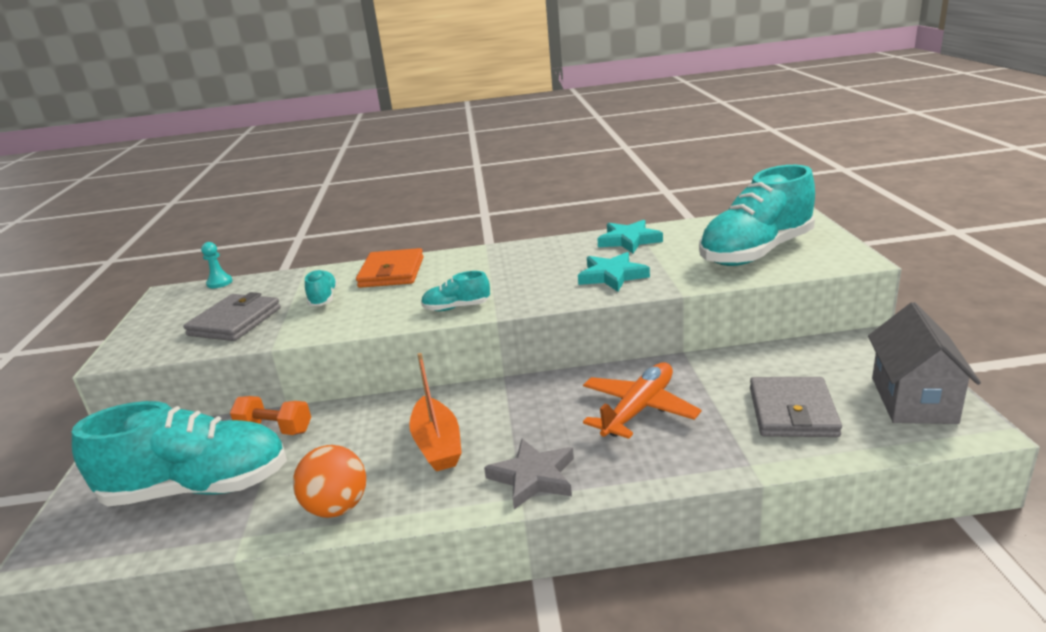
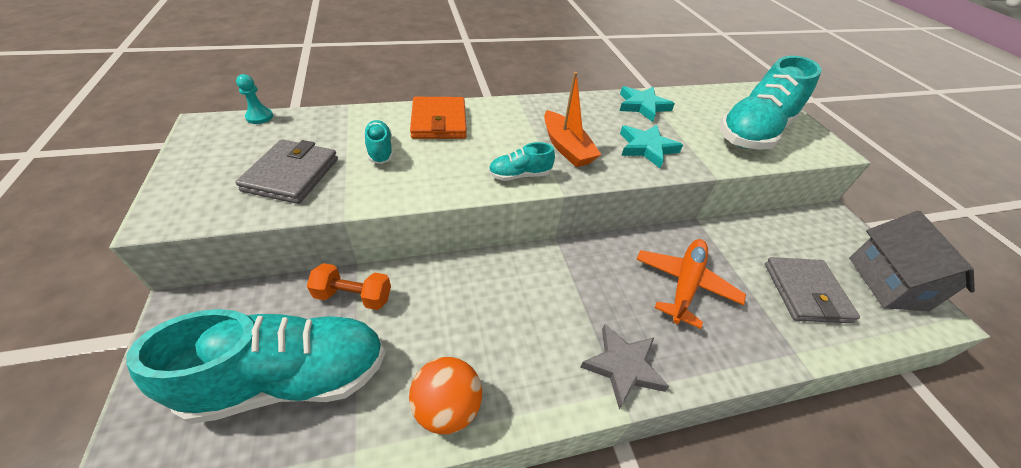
camera: 15 degrees left, 20 degrees up
orange boat [409,353,462,471] -> orange boat moved to [544,72,601,167]

